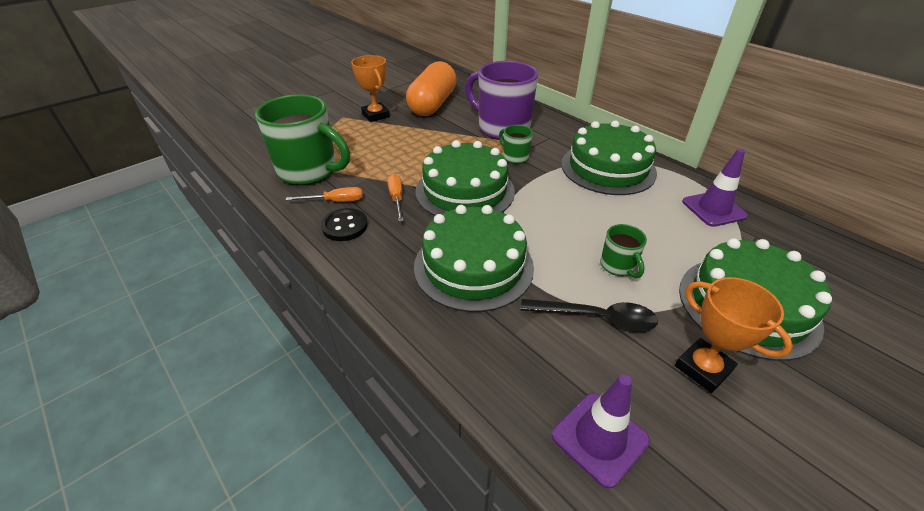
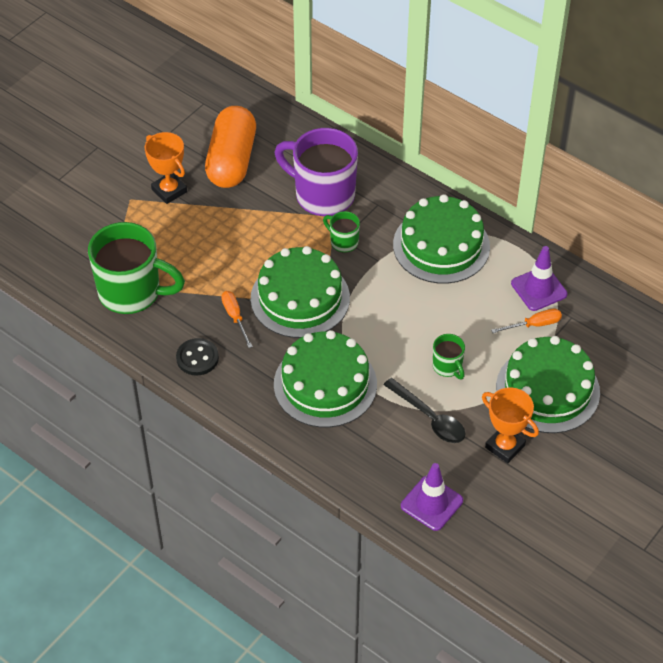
camera: 10 degrees left, 10 degrees up
orange screwdriver [286,187,363,202] -> orange screwdriver moved to [491,309,562,333]
black spoon [521,299,658,331] -> black spoon turned 45 degrees clockwise [384,378,466,443]

